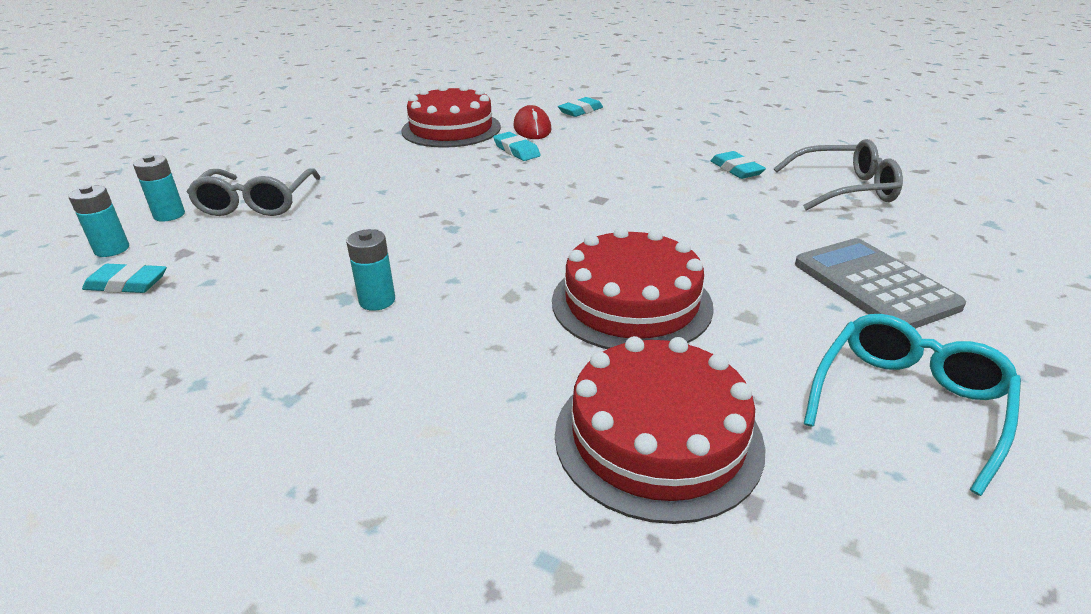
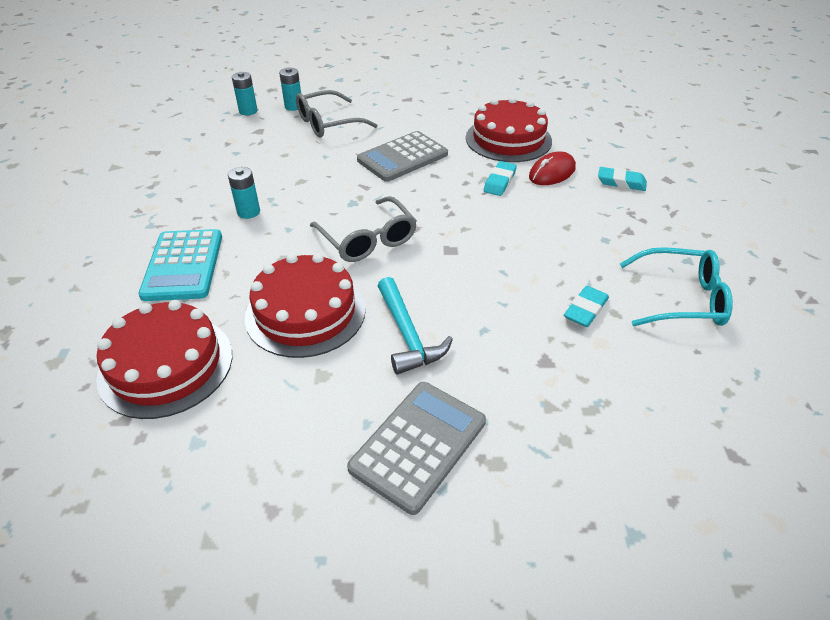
camera: 60 degrees right, 10 degrees up
turquoise eraser [82,263,167,293] -> none
grey glasses [774,139,903,210] -> grey glasses moved to [310,196,417,262]
turquoise glasses [804,314,1021,496] -> turquoise glasses moved to [620,247,733,326]
none -> turquoise calculator [138,229,222,301]
none -> grey calculator [357,131,448,182]
none -> turquoise hammer [378,277,453,375]

